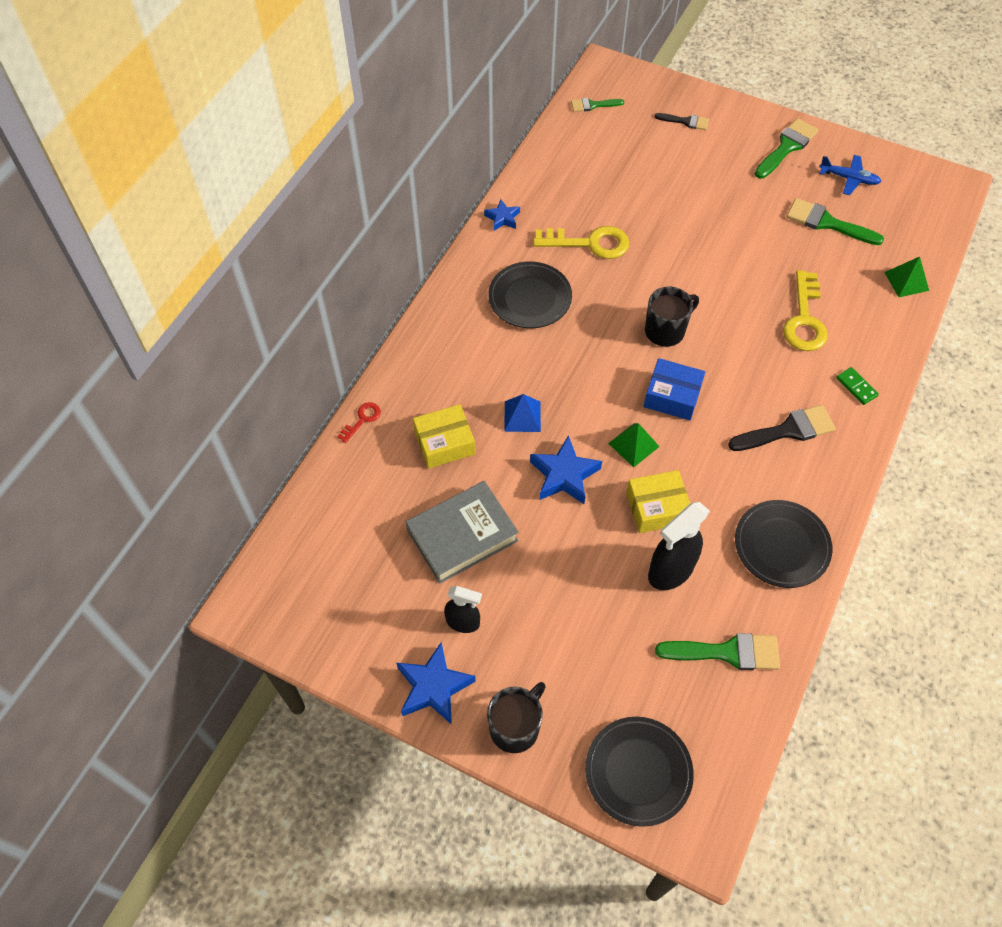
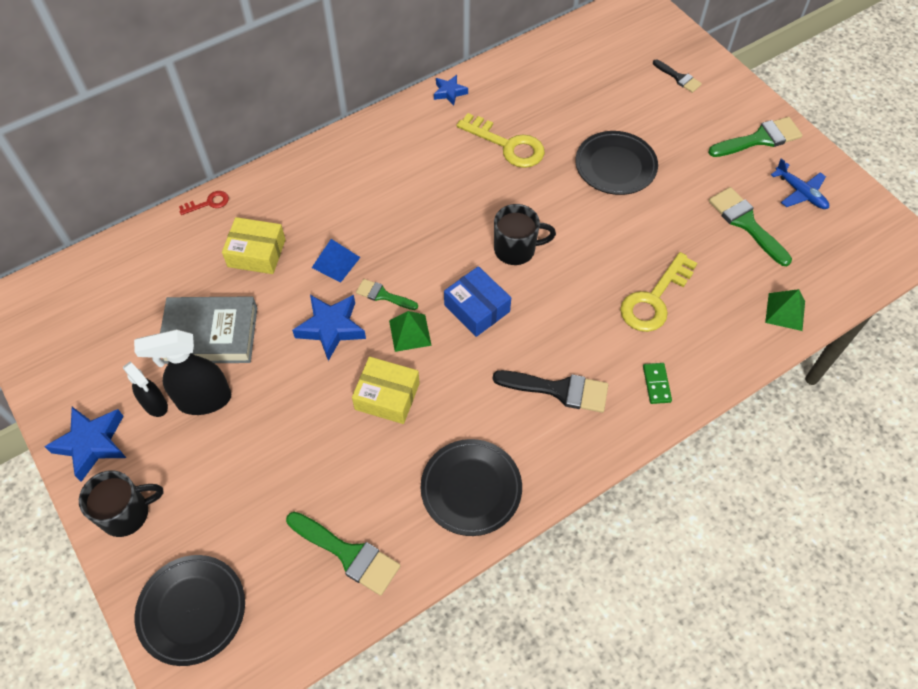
camera: 30 degrees right, 0 degrees up
black plate [488,262,572,328] -> black plate moved to [575,131,658,195]
green brush [571,98,624,112] -> green brush moved to [356,279,418,310]
black spray bottle [648,502,710,590] -> black spray bottle moved to [134,329,231,415]

